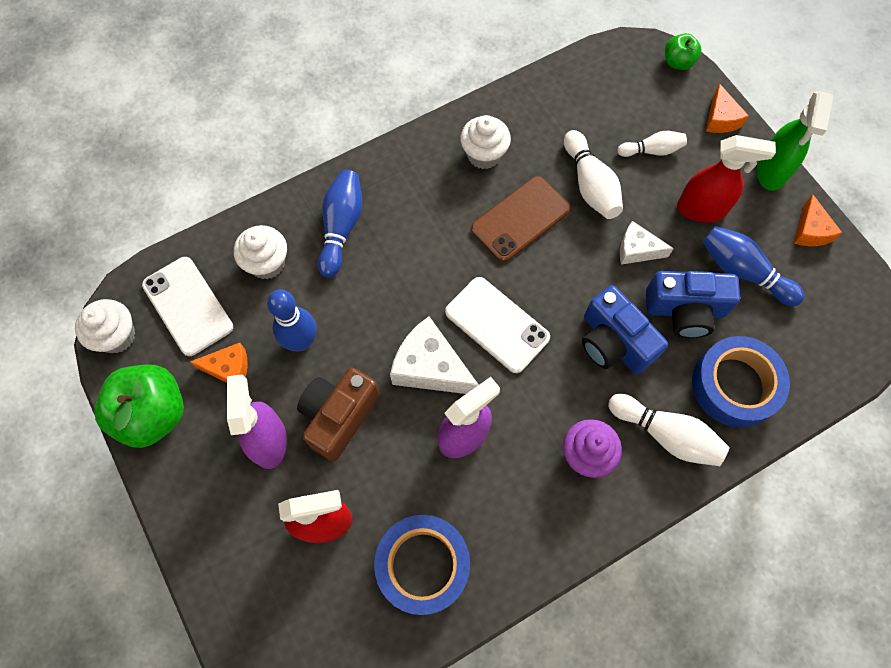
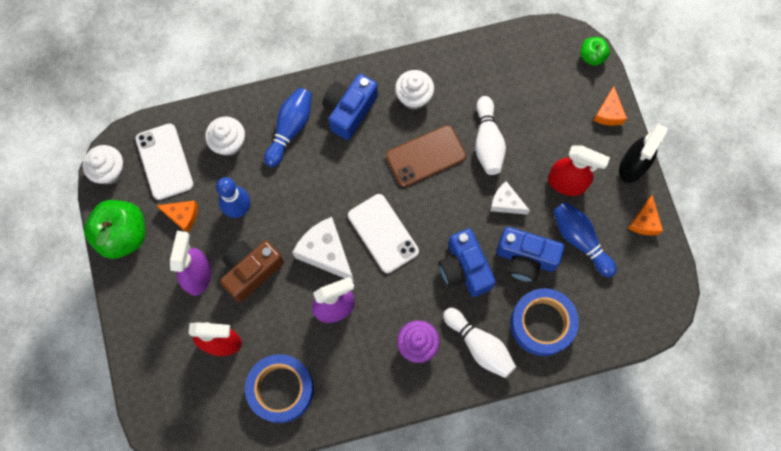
camera: 15 degrees right, 5 degrees up
white bowling pin [617,131,687,157] -> none
green spray bottle [756,91,833,191] -> black spray bottle [619,124,668,183]
none -> blue camera [322,74,378,140]

